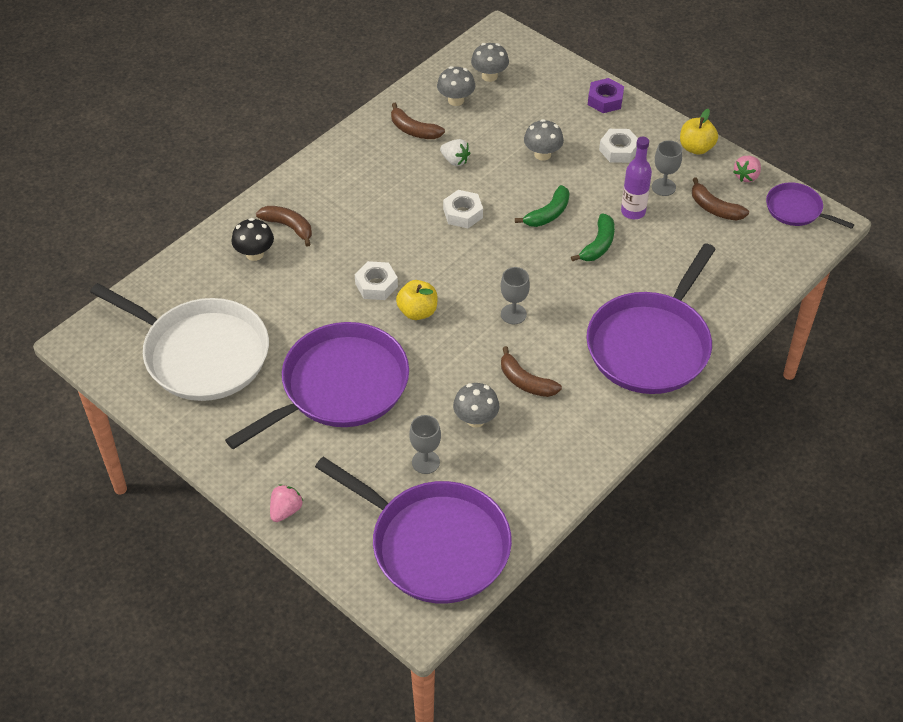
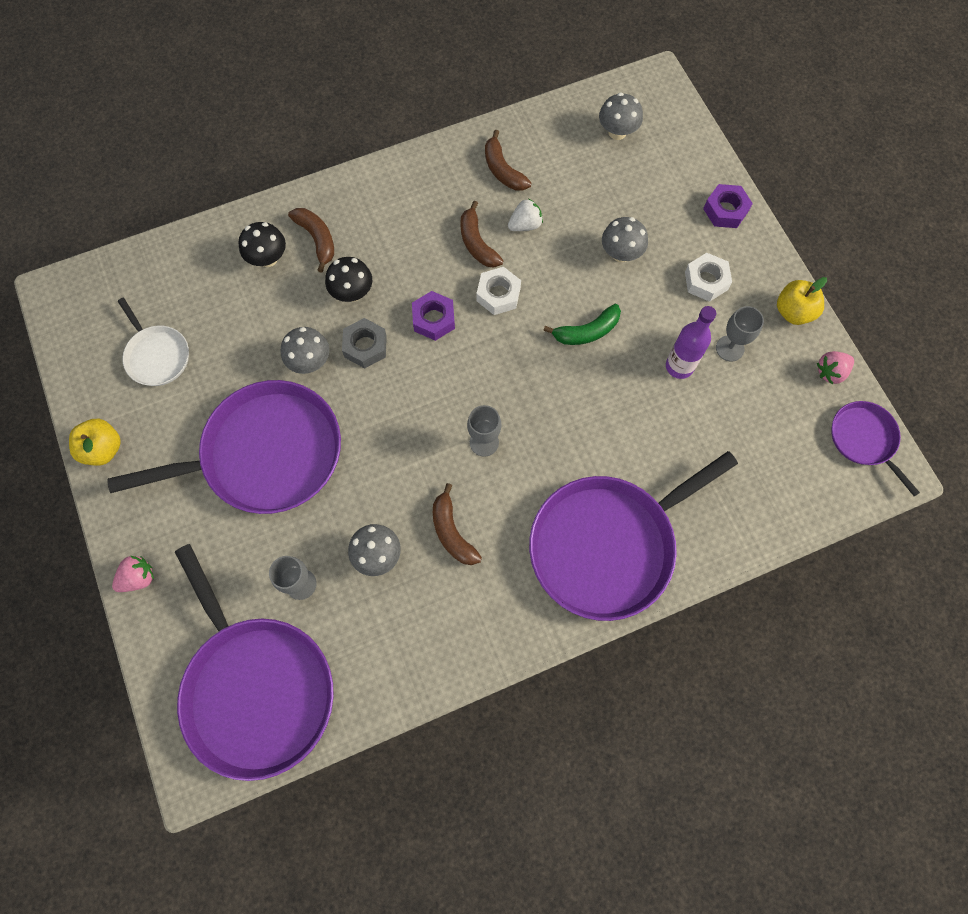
camera: 25 degrees right, 20 degrees up
white pan [90,283,269,401] -> white pan [118,298,189,386], size x0.49
white nut [355,261,398,300] -> grey nut [342,318,387,368]
yellow apple [396,280,437,320] -> yellow apple moved to [69,419,121,466]
grey mushroom [437,66,475,106] -> grey mushroom moved to [281,327,329,374]
white strawberry [440,139,470,166] -> white strawberry turned 90 degrees counterclockwise [508,198,543,231]
green banana [571,213,615,261] -> none
brown banana [692,177,749,221] -> brown banana moved to [460,201,504,268]
none -> black mushroom [325,257,372,302]
none -> purple nut [412,291,455,341]

